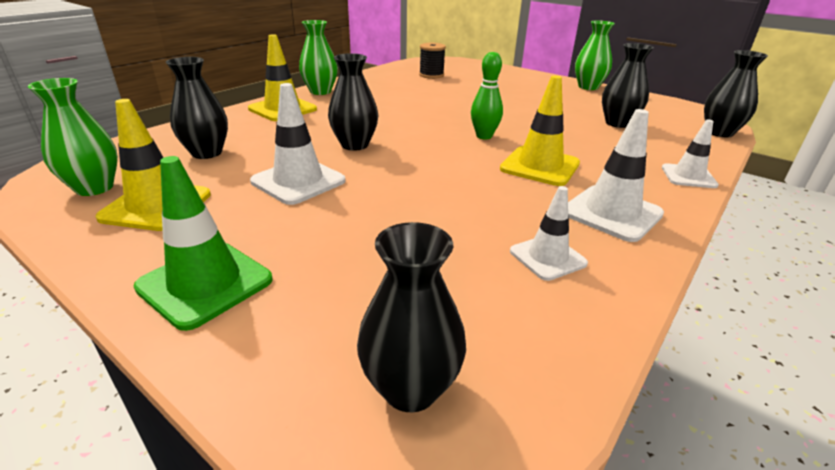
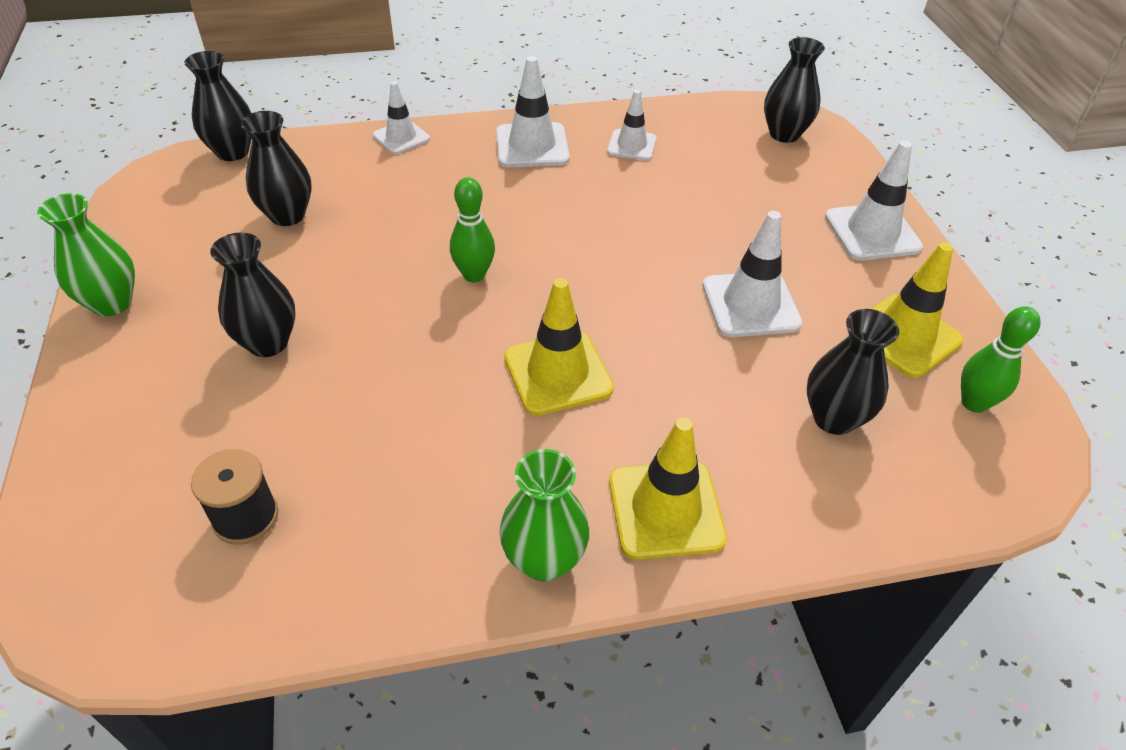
camera: 140 degrees left, 15 degrees up
green vase [28,78,118,196] -> green bowling pin [961,306,1041,413]
green traffic cone [134,156,273,331] -> white traffic cone [825,141,923,260]
black vase [328,53,378,151] -> black vase moved to [210,232,295,357]
yellow traffic cone [500,76,580,186] -> yellow traffic cone moved to [504,278,614,416]

